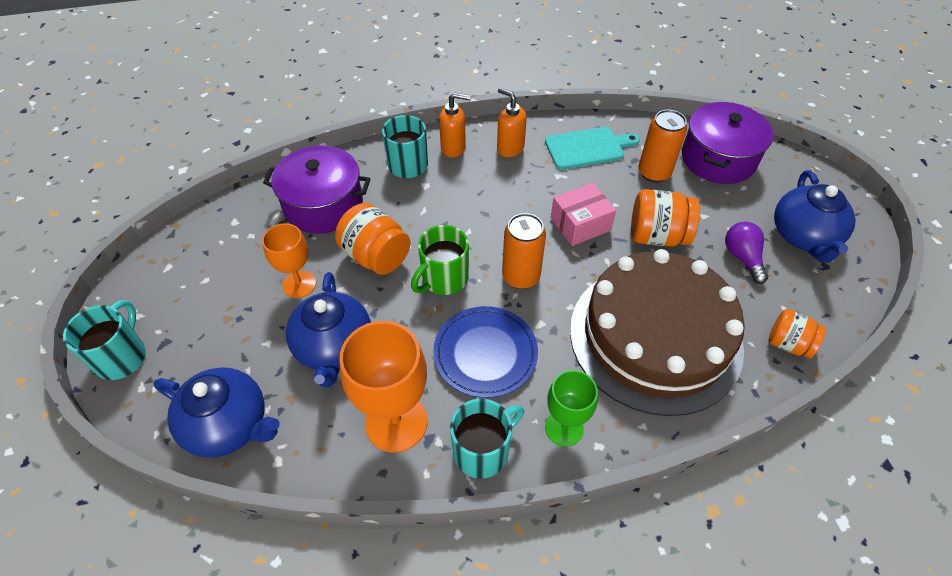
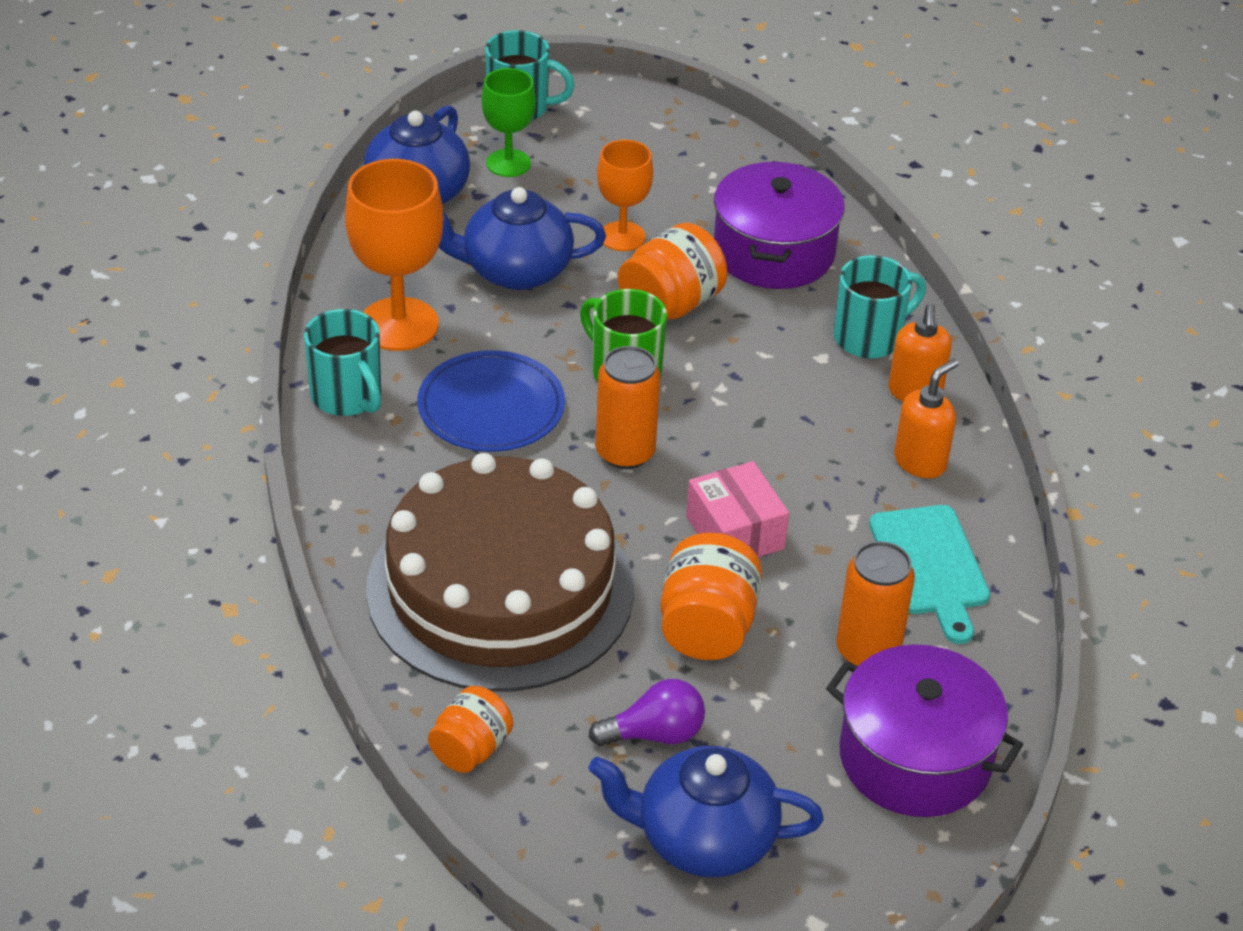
camera: 90 degrees right, 10 degrees down
green goblet [545,370,598,447] -> green goblet moved to [482,68,536,177]

